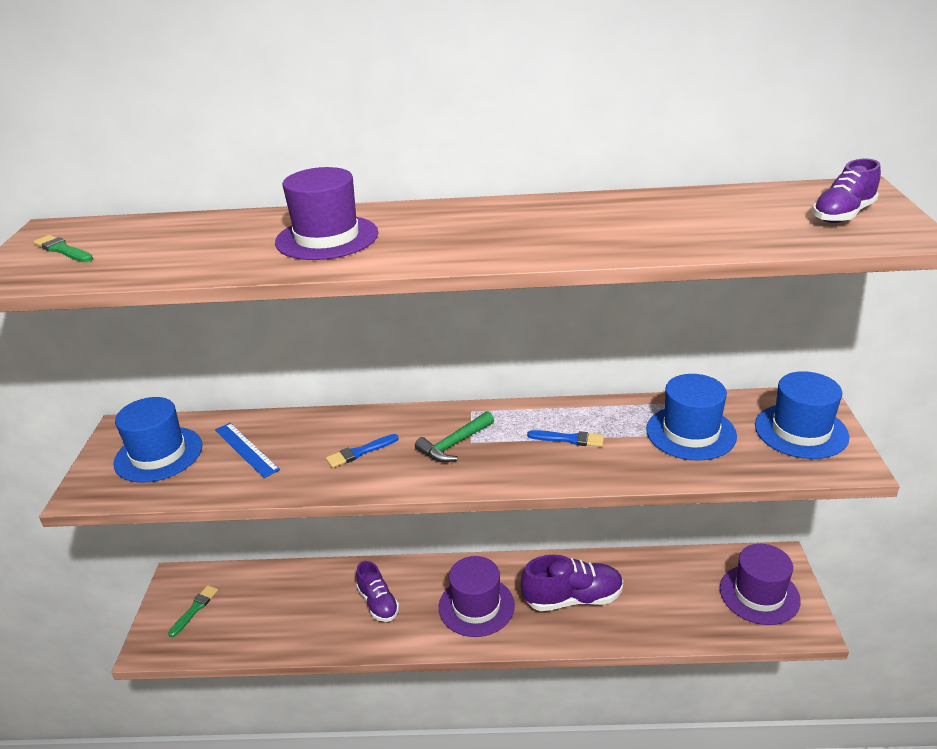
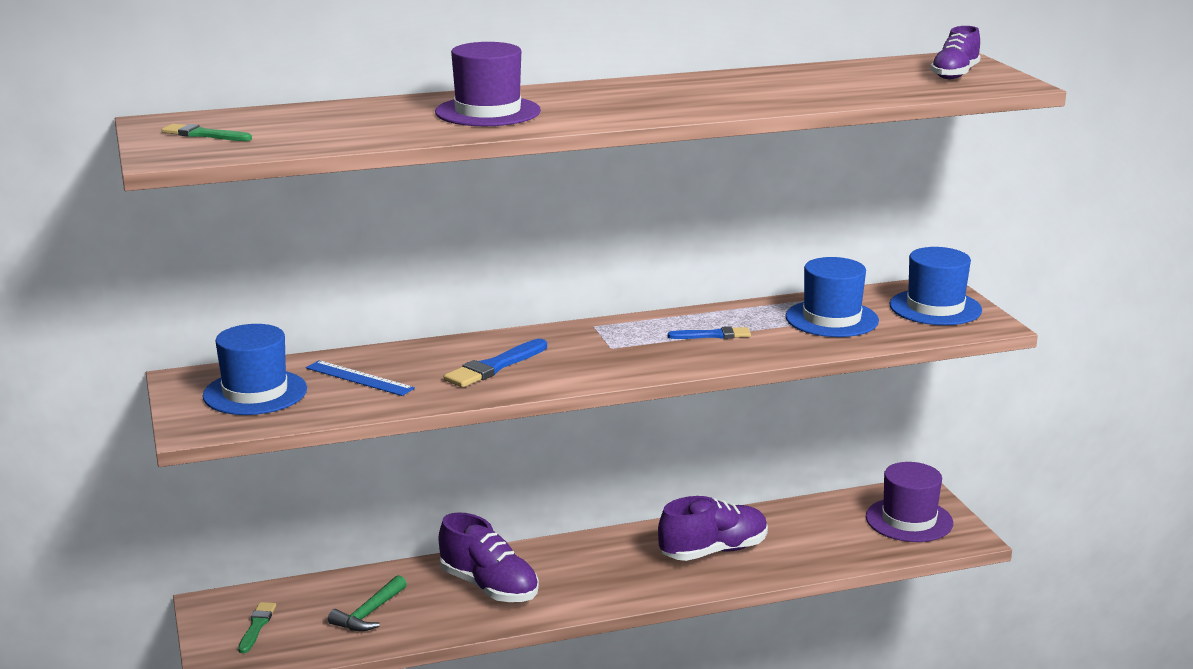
camera: 20 degrees left, 10 degrees down
blue brush [326,434,399,468] -> blue brush [444,339,547,388], size x1.52
purple shoe [356,561,399,622] -> purple shoe [439,512,539,602], size x1.54
green hammer [415,411,494,463] -> green hammer moved to [328,575,407,631]
purple hat [439,556,515,637] -> none

